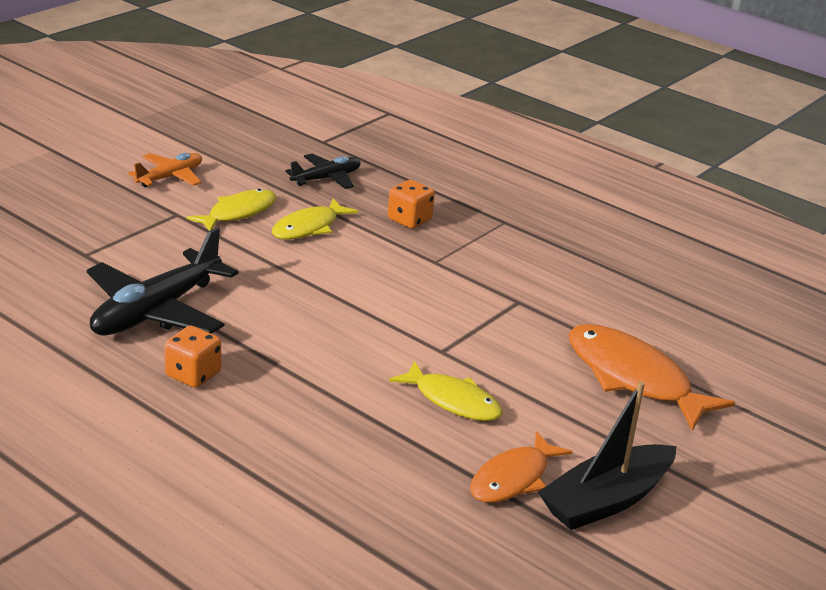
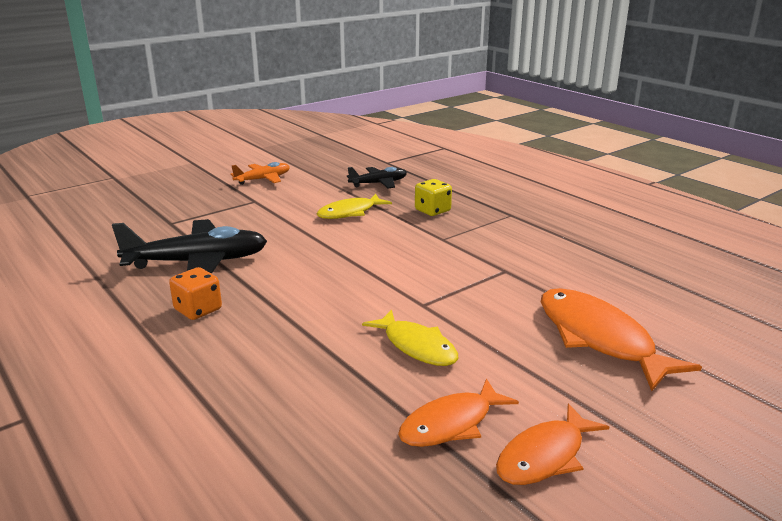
camera: 15 degrees right, 5 degrees down
black plane [87,227,238,336] -> black plane turned 150 degrees counterclockwise [112,219,267,274]
yellow fish [187,189,276,231] -> none
orange dice [388,180,435,229] -> yellow dice [415,179,452,216]
black boat [538,381,676,530] -> orange fish [496,404,609,485]

